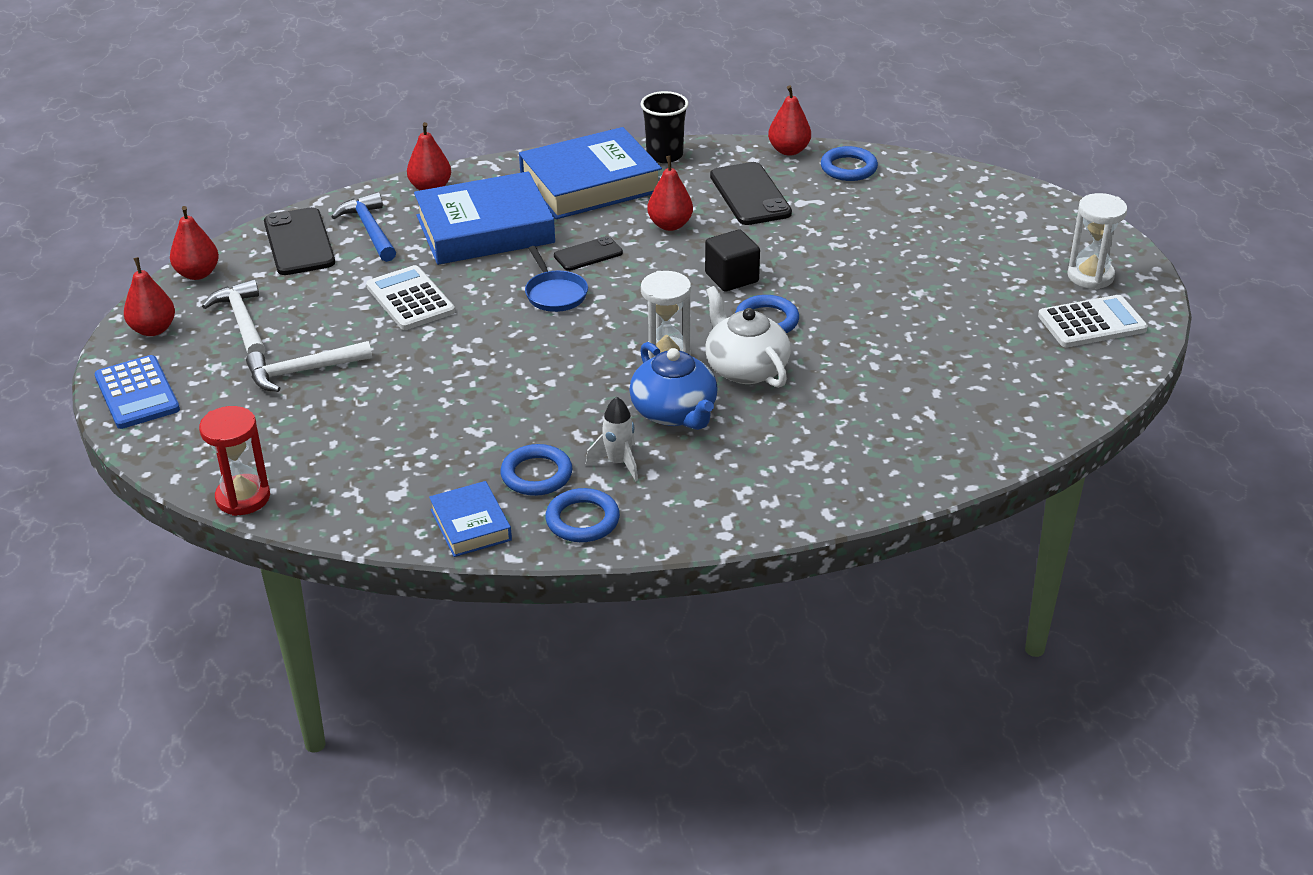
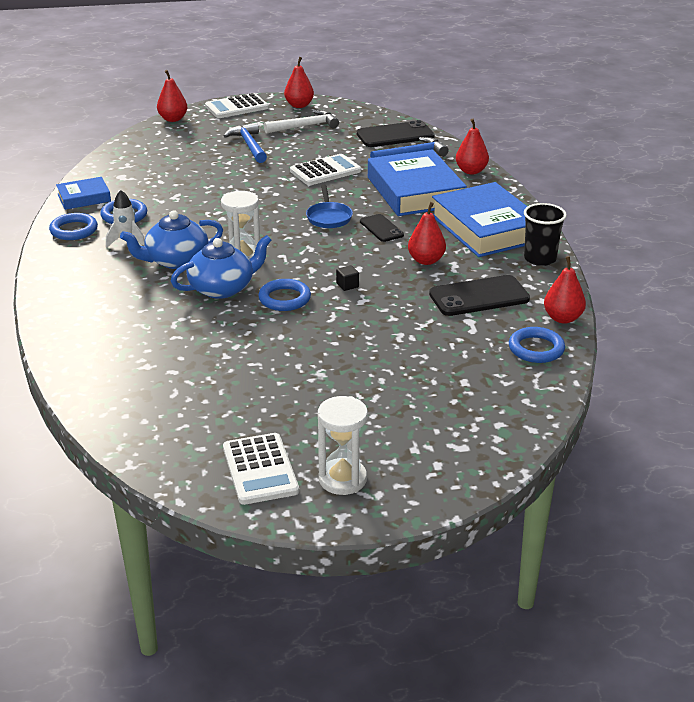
camera: 90 degrees right, 5 degrees down
blue calculator [94,355,180,429] -> white calculator [205,93,269,118]
red pear [170,206,219,280] -> red pear moved to [157,70,187,122]
red hourglass [199,406,270,516] -> none
white hammer [246,341,372,392] -> blue hammer [224,123,267,163]
blue pan [525,246,588,312] -> blue pan turned 75 degrees counterclockwise [306,185,353,228]
black cube [705,229,760,292] -> black cube [336,265,359,291], size x0.51
white teapot [705,286,791,388] -> blue teapot [171,235,271,299]

